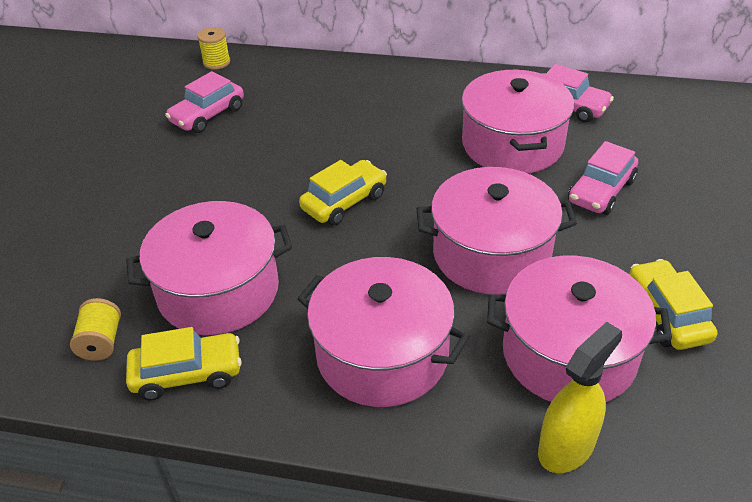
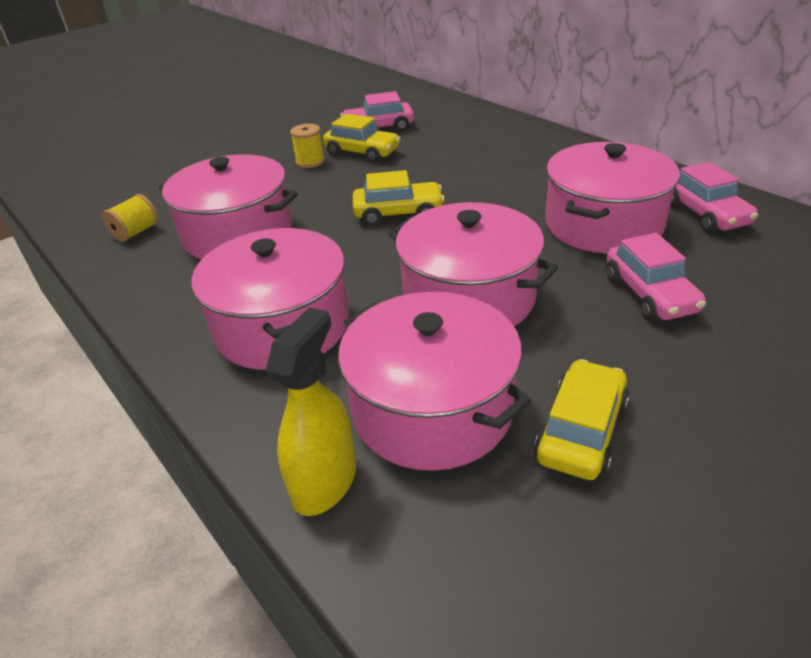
camera: 40 degrees right, 5 degrees down
yellow car [126,327,242,401] -> yellow car moved to [323,114,401,163]
yellow spool [197,27,230,70] -> yellow spool moved to [290,124,325,168]
yellow spray bottle [538,322,622,473] -> yellow spray bottle turned 60 degrees counterclockwise [266,307,356,516]
pink car [568,141,638,215] -> pink car turned 90 degrees counterclockwise [606,233,706,321]

